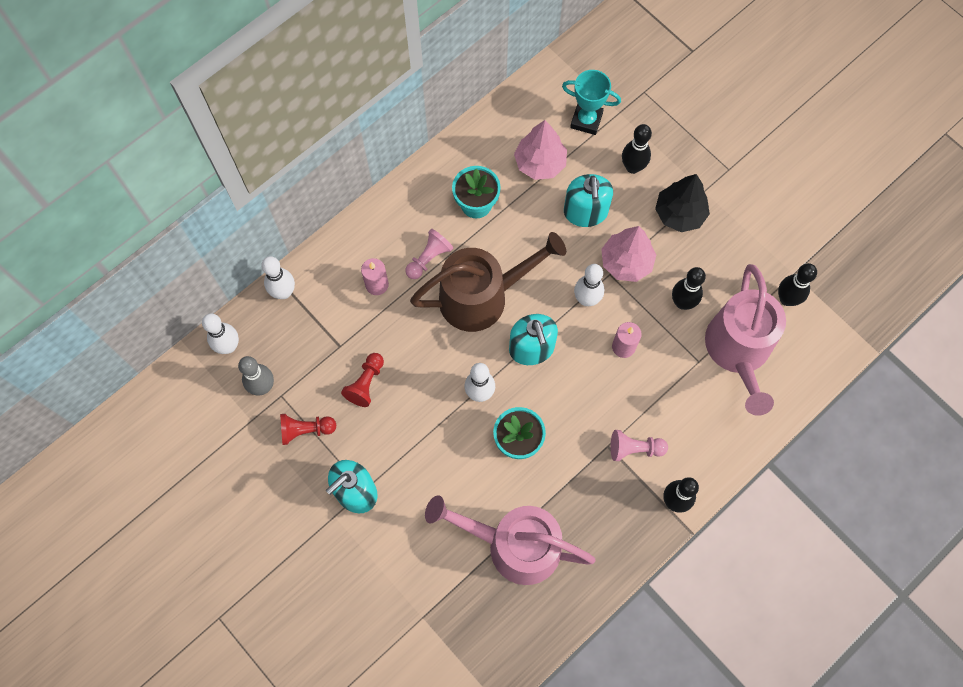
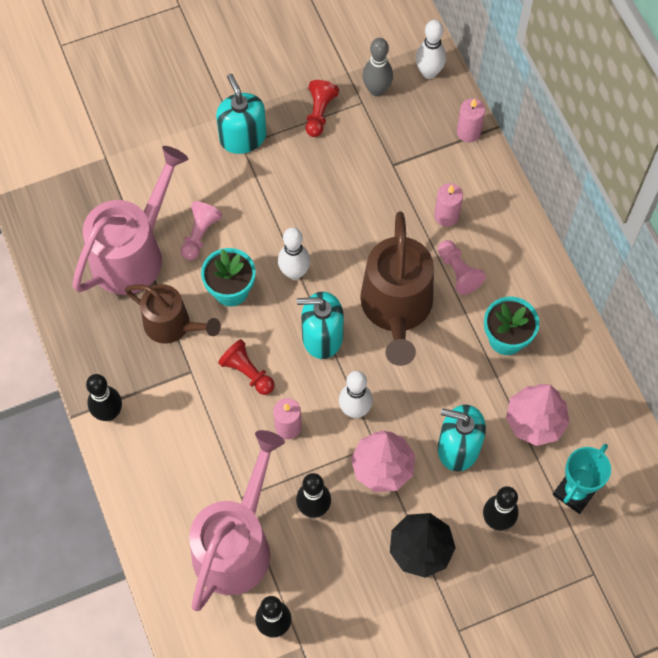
camera: 110 degrees right, 5 degrees down
white bowling pin [261,256,295,299] -> pink candle [457,98,485,142]
red pawn [341,353,384,407] -> red pawn moved to [218,339,275,395]
pink pawn [611,430,668,461] -> pink pawn moved to [181,201,222,260]
pink watering can [705,264,786,416] -> pink watering can turned 90 degrees clockwise [189,430,285,611]
none -> brown watering can [125,284,221,344]

